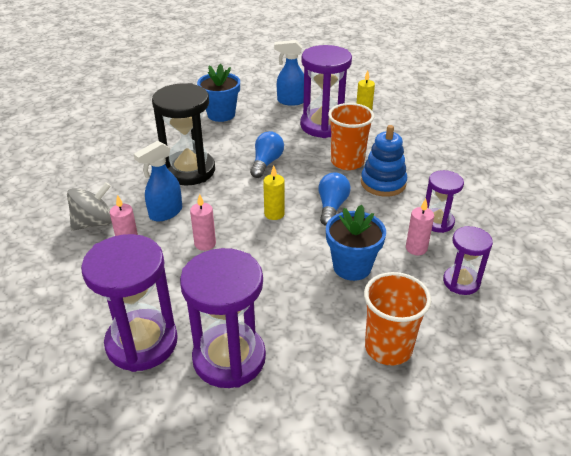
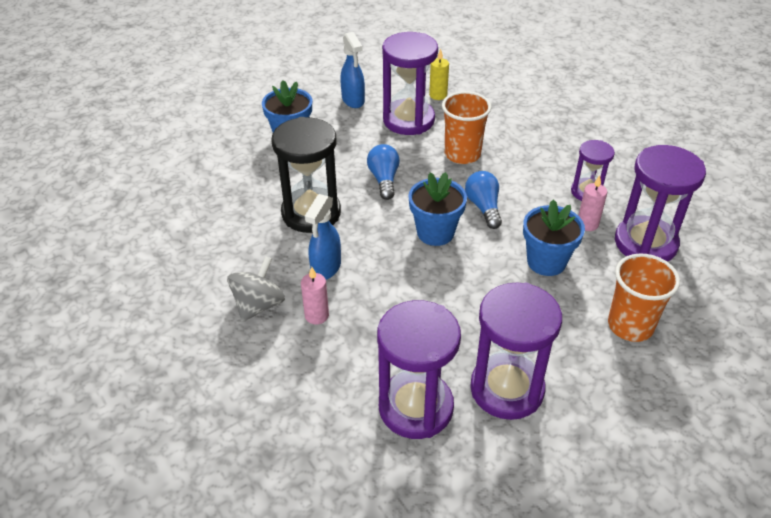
camera: 25 degrees left, 5 degrees up
pink candle [190,194,216,251] -> none
yellow candle [263,165,285,220] -> blue flower pot [408,172,467,246]
blue spray bottle [274,40,304,106] -> blue spray bottle turned 90 degrees counterclockwise [340,32,365,108]
blue stacking toy [361,125,407,197] -> none
purple hourglass [443,226,493,295] -> purple hourglass [615,145,706,262], size x1.76

